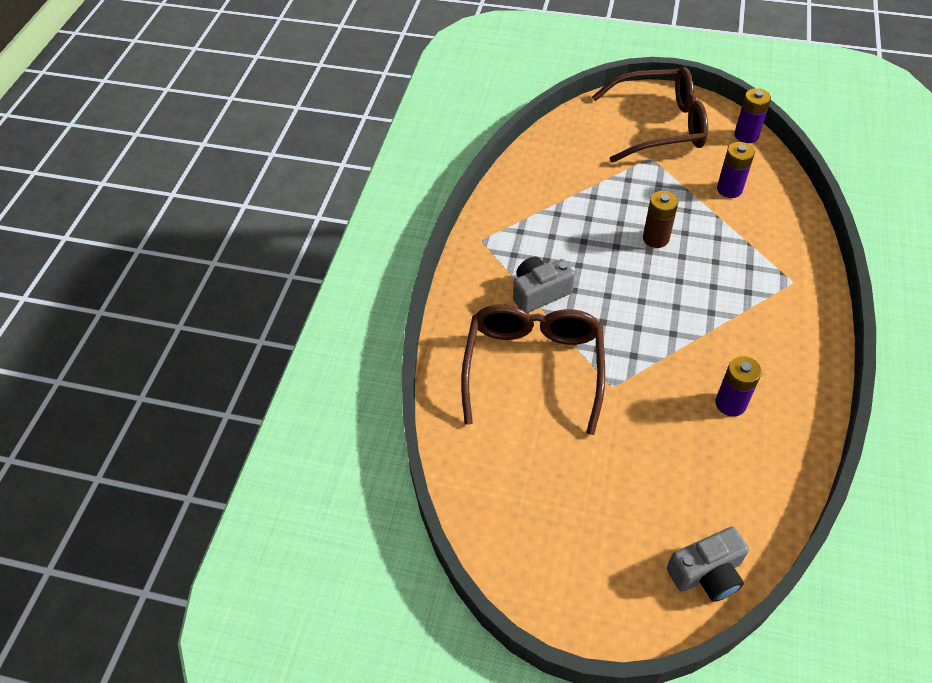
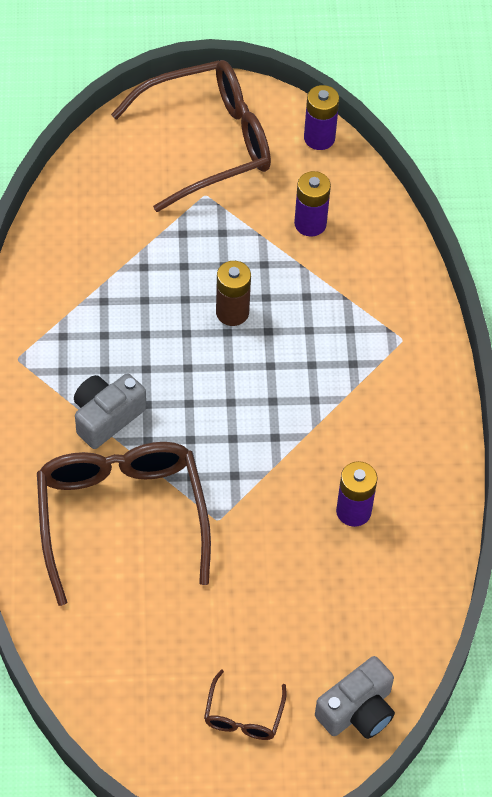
camera: 20 degrees left, 5 degrees up
none -> brown glasses [204,669,286,740]

